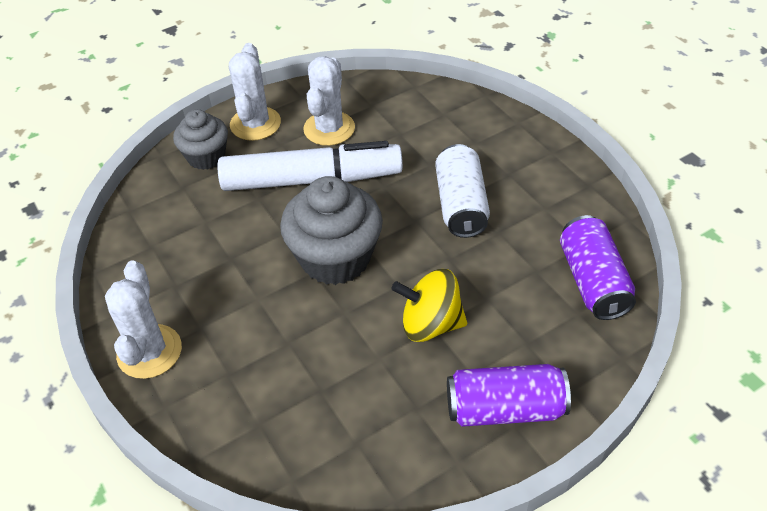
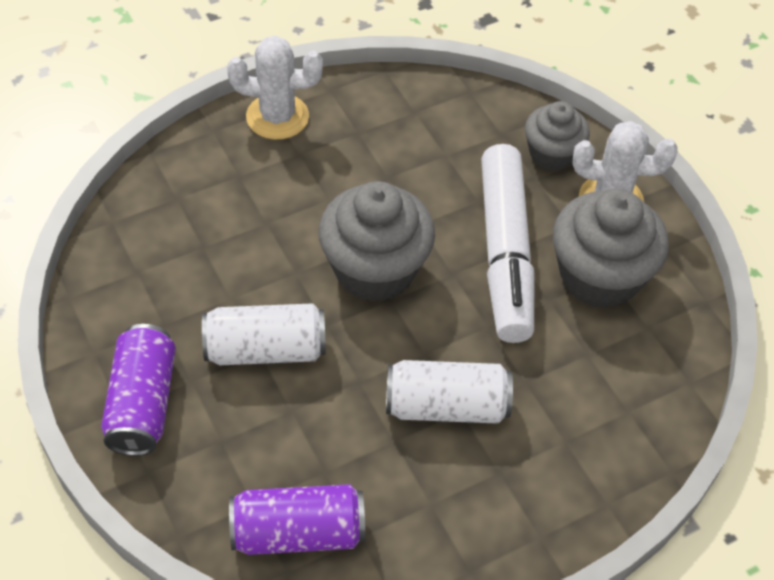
camera: 90 degrees right, 5 degrees up
white cactus [303,56,355,146] -> grey cupcake [553,189,669,308]
yellow spinning top [391,269,467,342] -> white can [202,303,326,365]

